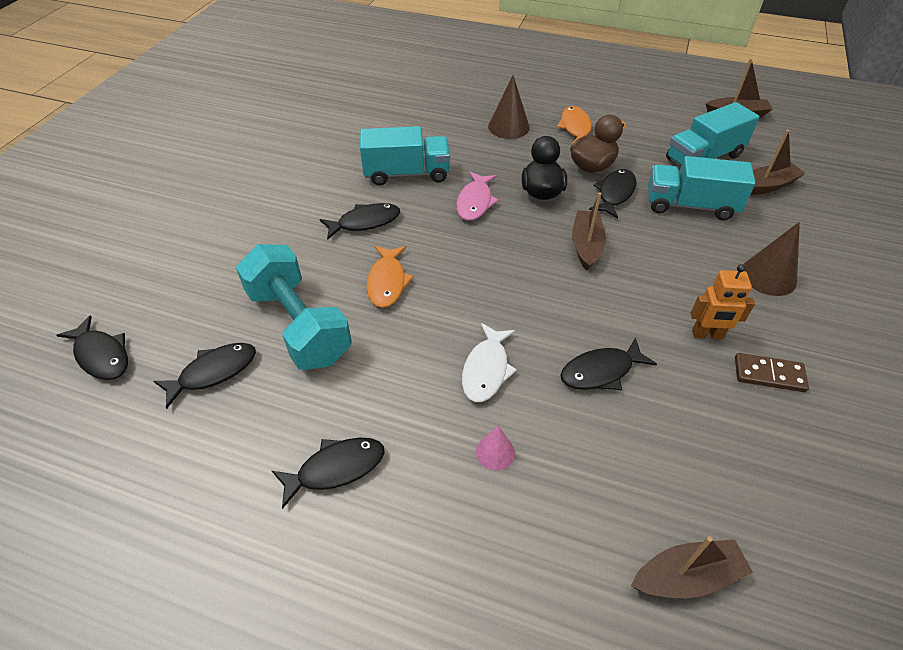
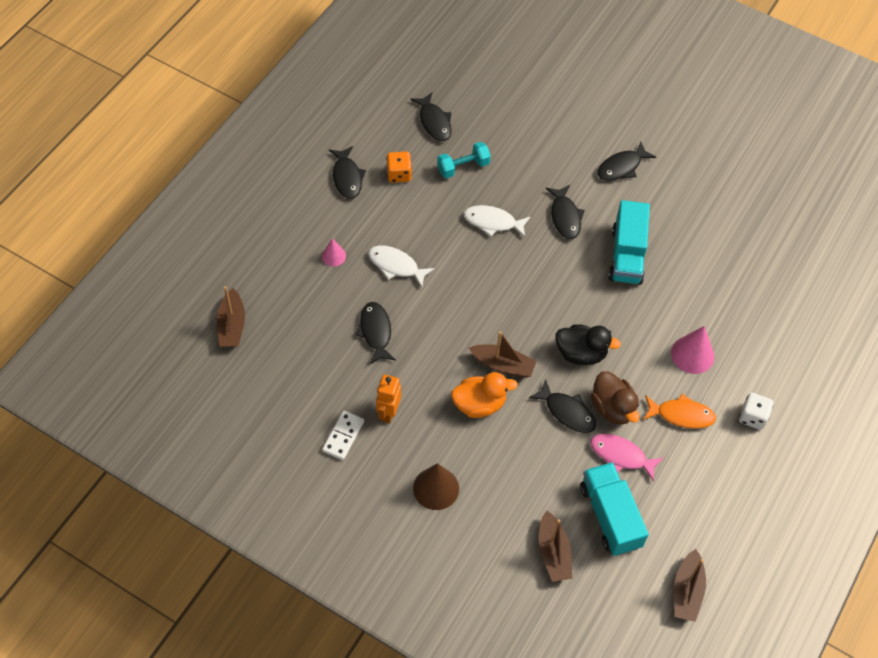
camera: 100 degrees right, 10 degrees up
black fish [56,315,128,380] -> black fish moved to [597,142,656,181]
turquoise dumbbell [236,244,352,370] -> turquoise dumbbell [437,142,491,178], size x0.54
orange fish [366,246,414,308] -> white fish [464,205,530,237]
pink fish [456,171,499,221] -> pink fish moved to [590,434,664,481]
brown cone [488,75,530,139] -> pink cone [671,326,714,374]
turquoise truck [648,156,756,220] -> none
brown domino [735,353,809,392] -> white domino [322,411,364,460]
none -> orange dice [387,152,412,183]
none -> orange duck [451,372,518,418]
none -> white dice [739,392,773,430]

